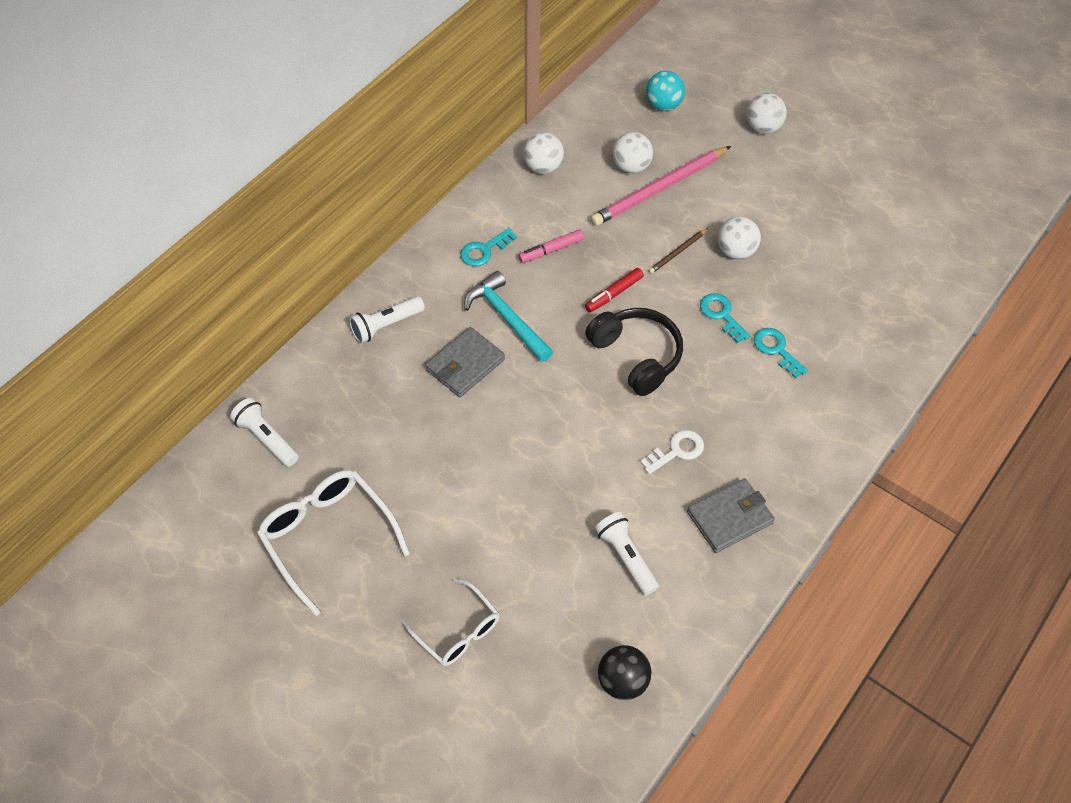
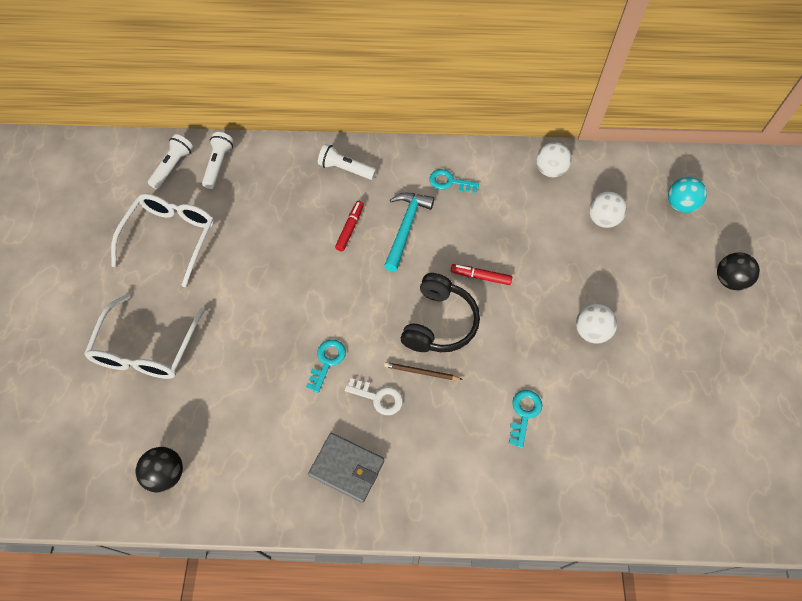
camera: 55 degrees right, 5 degrees up
white glasses [402,578,499,666] -> white glasses [84,294,205,379], size x1.57
grey wallet [425,327,505,397] -> red marker [335,201,364,251]
pink marker [518,229,584,263] -> none
pink pencil [590,146,731,226] -> none
white flashlight [595,512,659,595] -> white flashlight moved to [148,134,193,189]
brown pencil [649,228,708,274] -> brown pencil moved to [384,362,463,380]
turquoise key [700,293,750,343] -> turquoise key moved to [306,339,346,393]
white ball [746,93,787,134] -> black ball [717,253,760,290]

